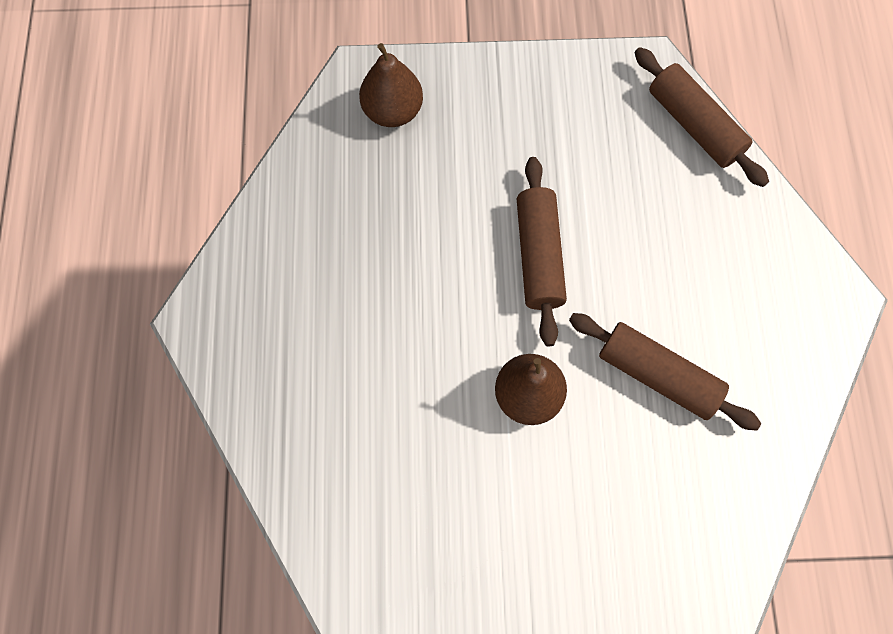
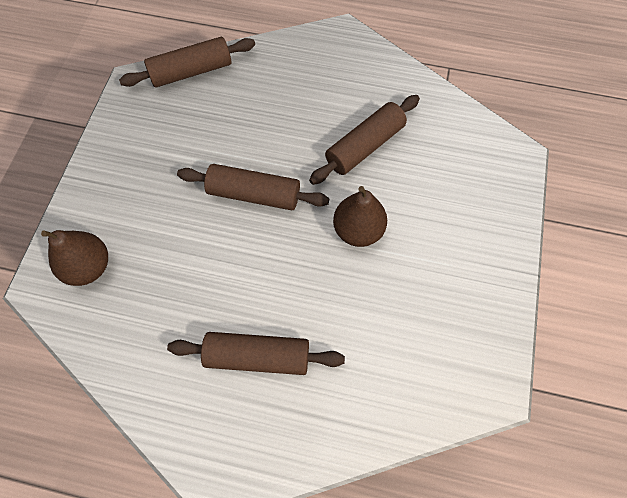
camera: 75 degrees left, 5 degrees down
none -> brown rolling pin [167,332,345,375]

